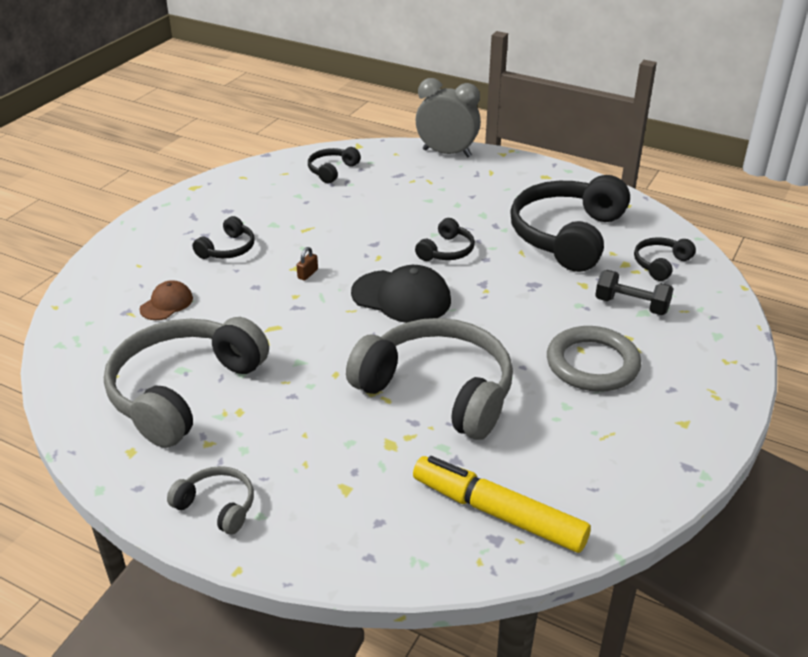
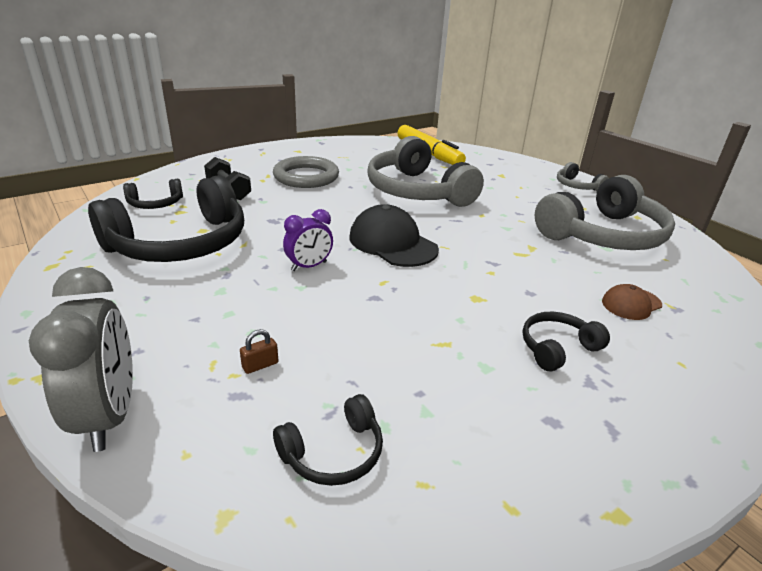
camera: 155 degrees left, 5 degrees down
brown padlock [297,247,318,281] -> brown padlock moved to [240,329,279,374]
grey clock [415,78,481,157] -> grey clock turned 150 degrees counterclockwise [29,267,133,452]
black headphones [415,218,475,261] -> purple clock [283,209,333,271]

